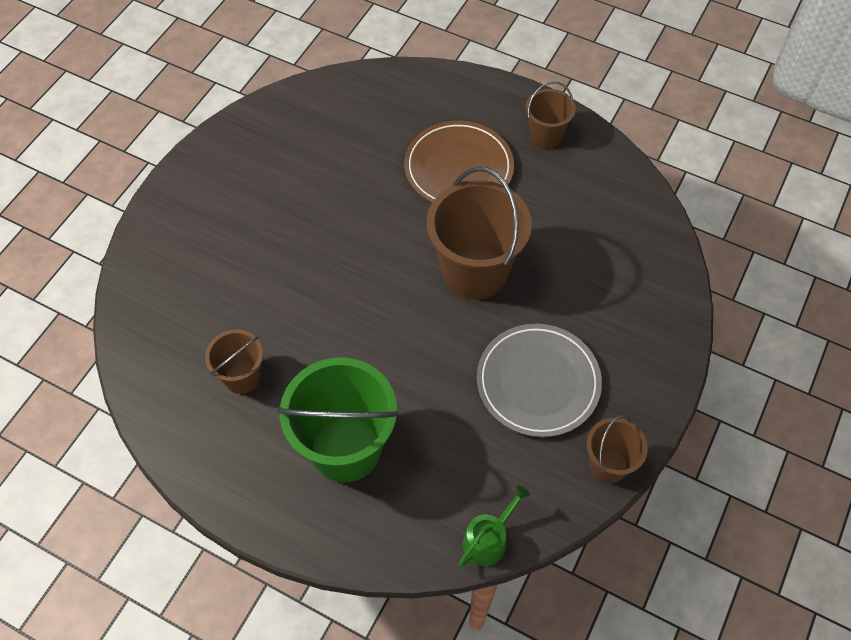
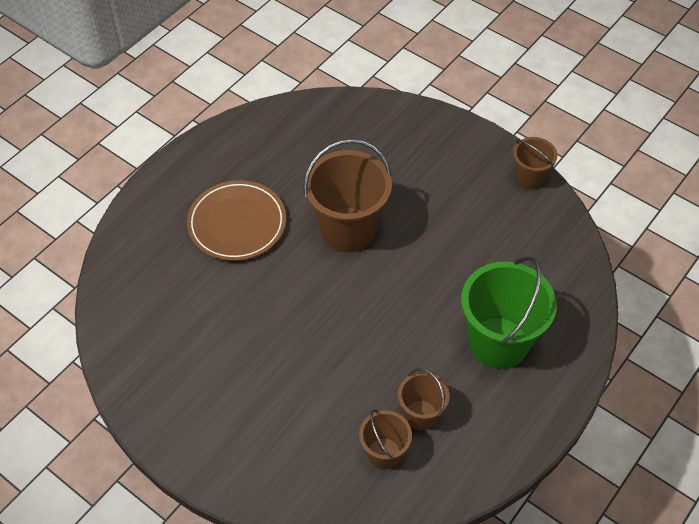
camera: 80 degrees left, 5 degrees down
green watering can [458,485,530,567] -> none
grey plate [477,324,602,437] -> none
brown bucket [526,81,575,149] -> brown bucket moved to [359,409,412,469]

